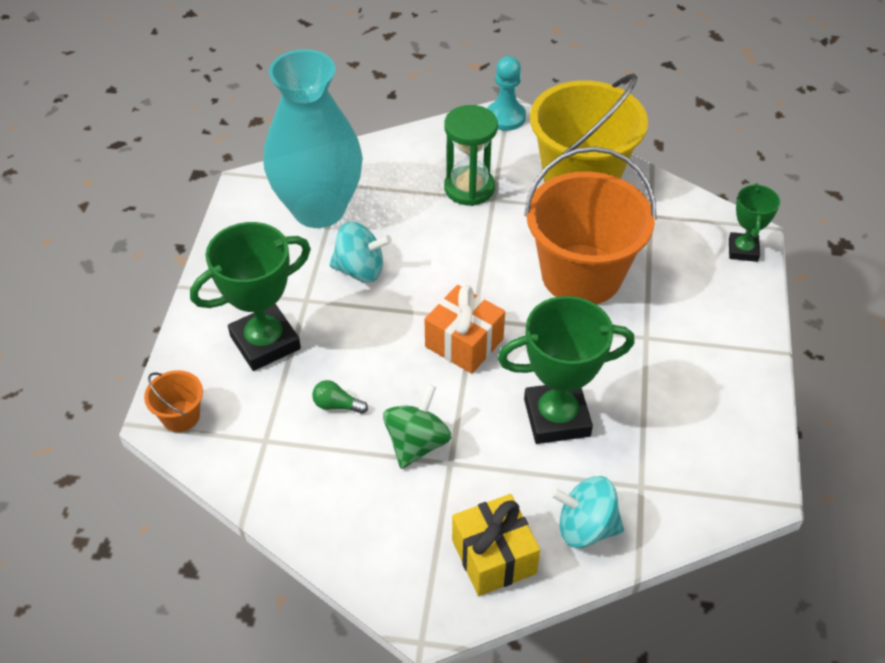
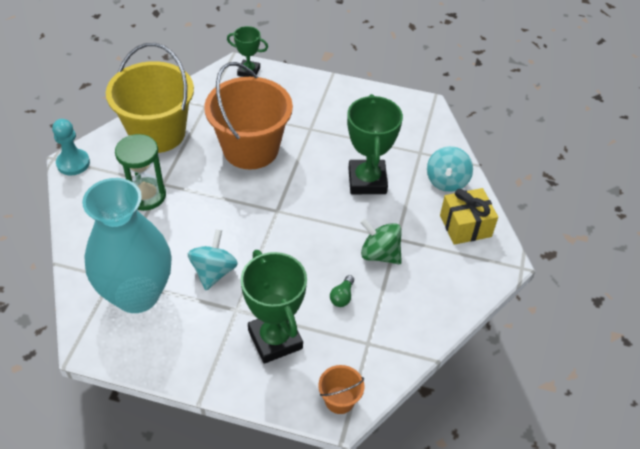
camera: 85 degrees left, 0 degrees up
orange gift [425,285,505,374] -> none

